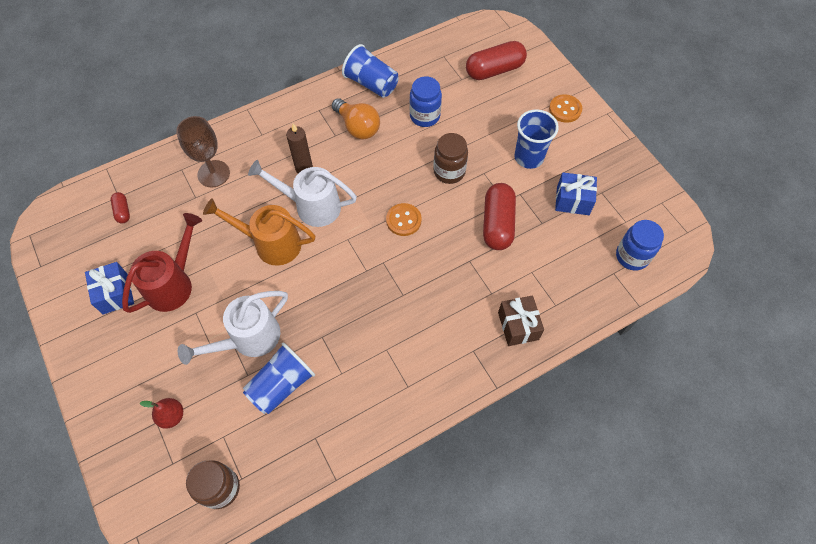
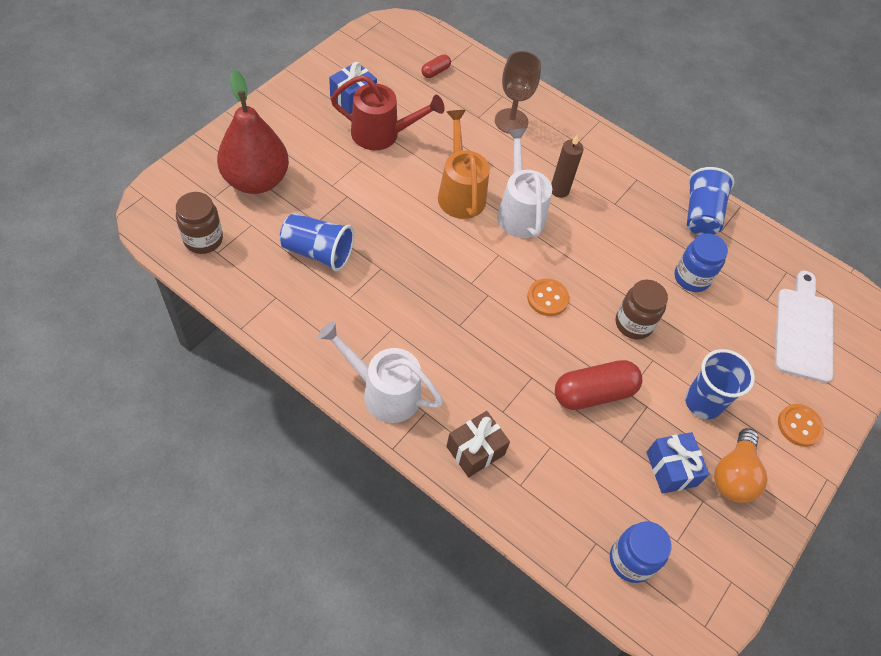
camera: 60 degrees right, 5 degrees down
red pear [140,398,183,429] -> red pear [217,70,289,194], size x2.37
white watering can [178,291,288,365] -> white watering can moved to [318,321,443,423]
orange light bulb [332,98,380,140] -> orange light bulb moved to [714,428,767,503]
red capsule [466,41,527,80] -> white cutting board [775,271,834,383]

